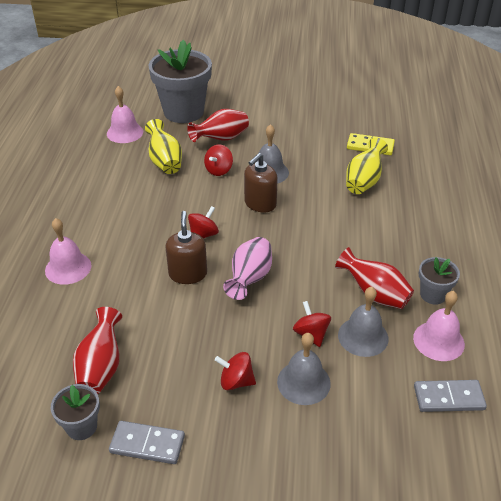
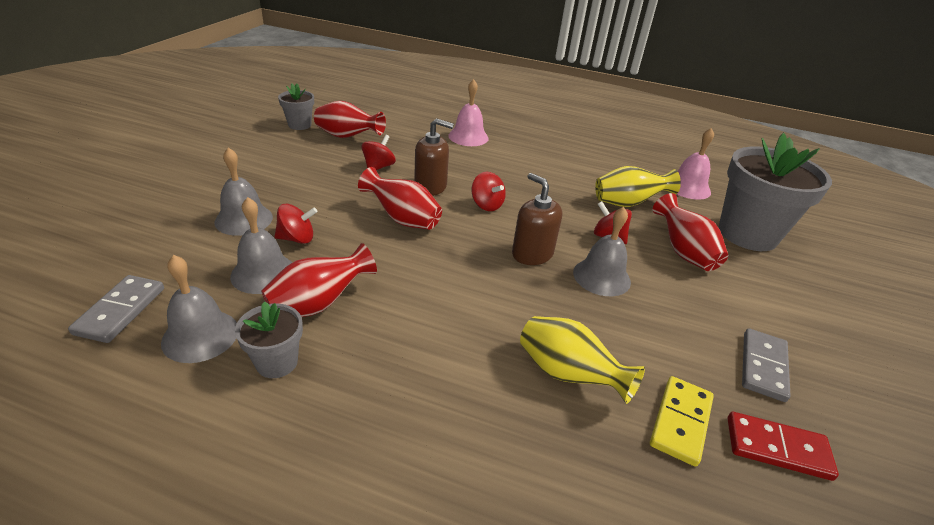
camera: 100 degrees right, 5 degrees down
grey domino [109,421,185,464] -> grey domino moved to [742,328,791,402]
red spinning top [215,352,256,390] -> red spinning top moved to [361,134,396,170]
pink vase [223,237,272,300] -> red vase [358,167,442,230]
pink bell [413,291,465,361] -> grey bell [161,255,237,363]
none -> red domino [727,412,839,481]

